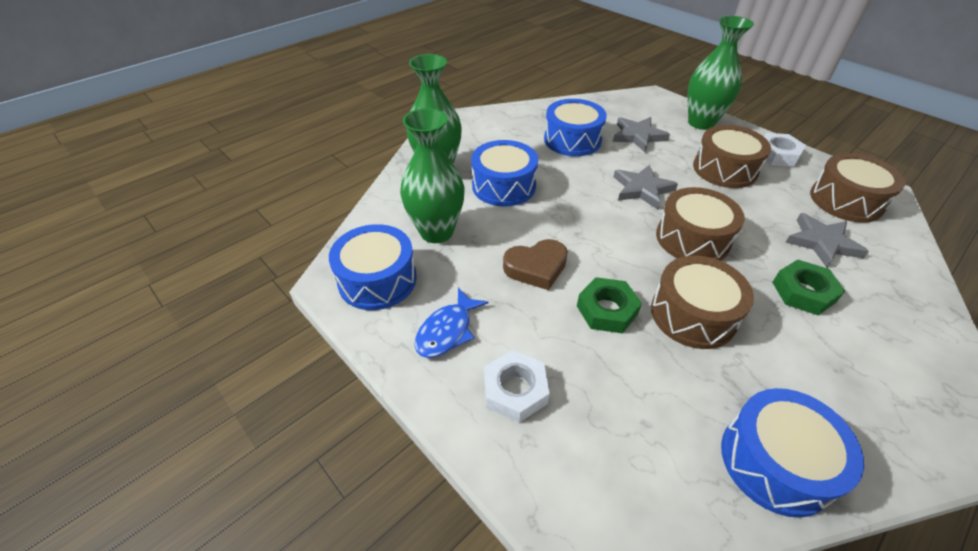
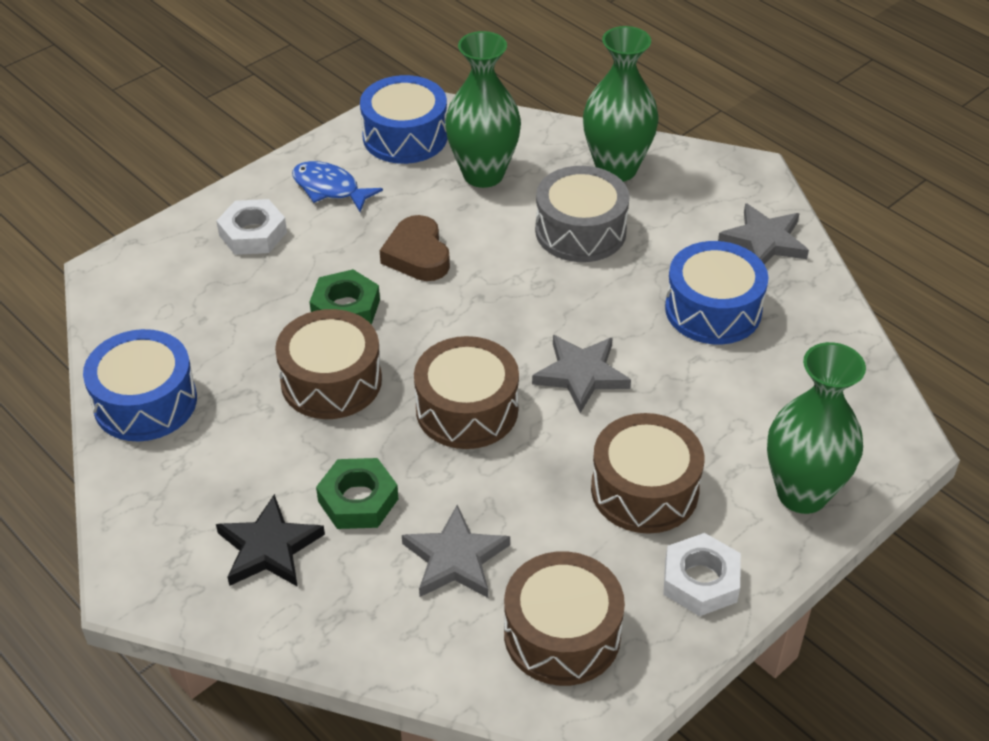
camera: 90 degrees right, 0 degrees up
blue drum [471,140,538,207] -> grey drum [535,166,630,262]
grey star [613,117,670,152] -> grey star moved to [718,203,809,264]
none -> black star [216,494,325,587]

